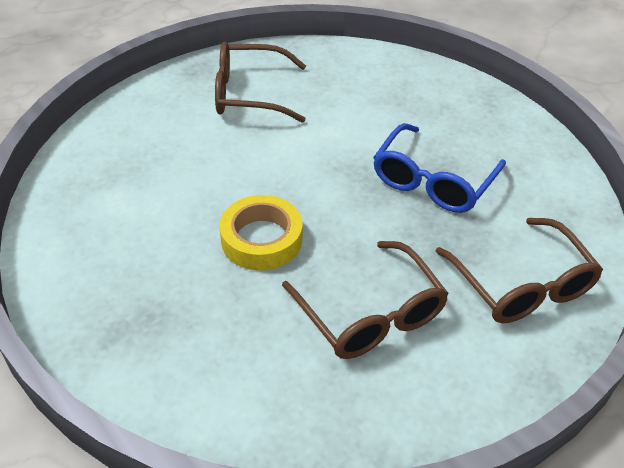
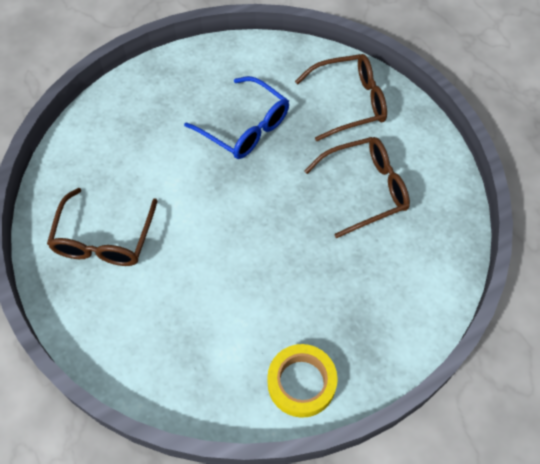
camera: 80 degrees left, 15 degrees up
yellow tape [219,195,302,271] -> yellow tape moved to [267,344,338,418]

